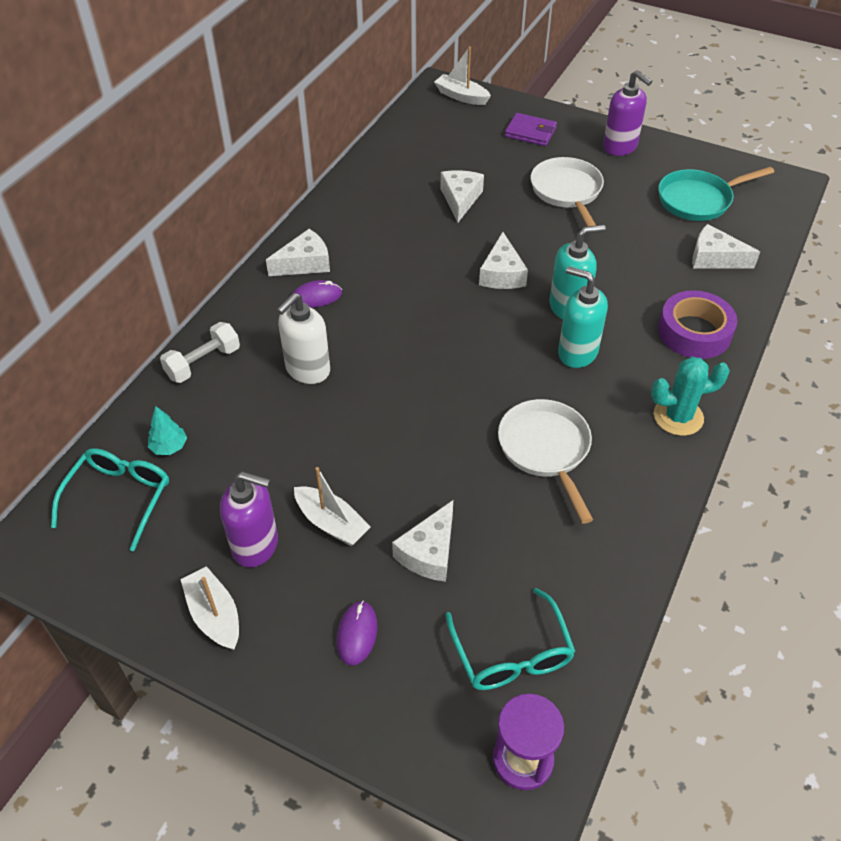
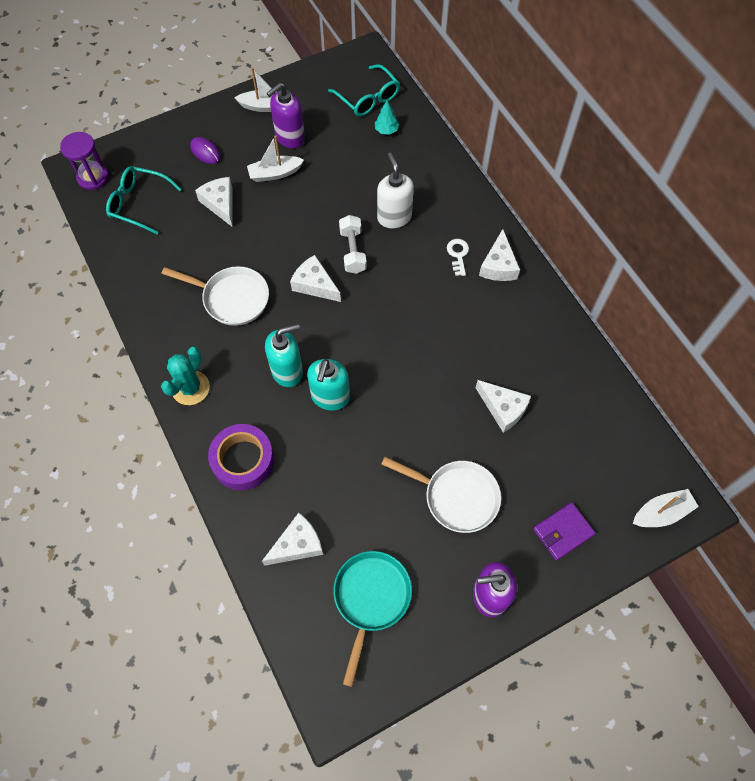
camera: 125 degrees right, 15 degrees up
white dumbbell [160,322,240,383] -> white dumbbell moved to [339,215,367,274]
purple mouse [293,280,342,308] -> white key [447,239,469,276]
white cheese [479,232,528,289] -> white cheese moved to [290,255,341,302]

